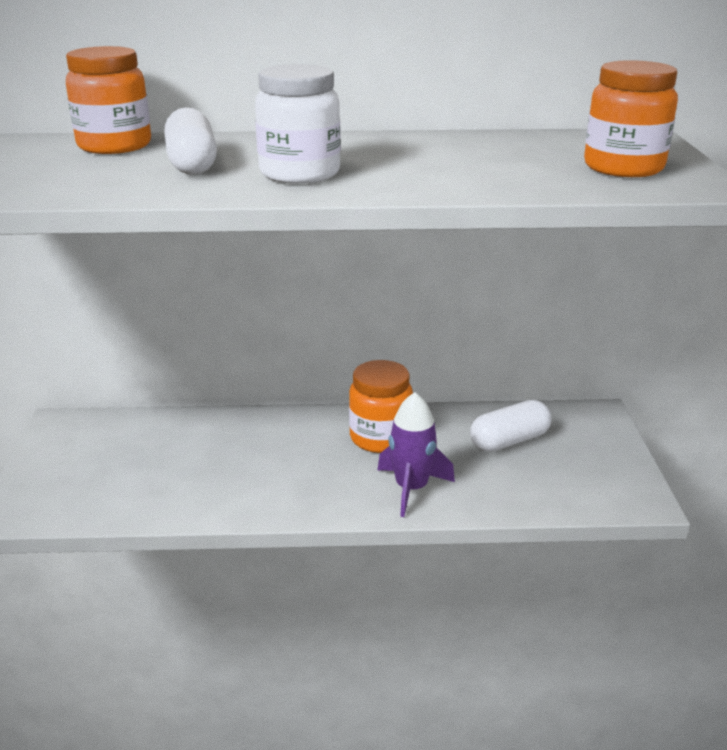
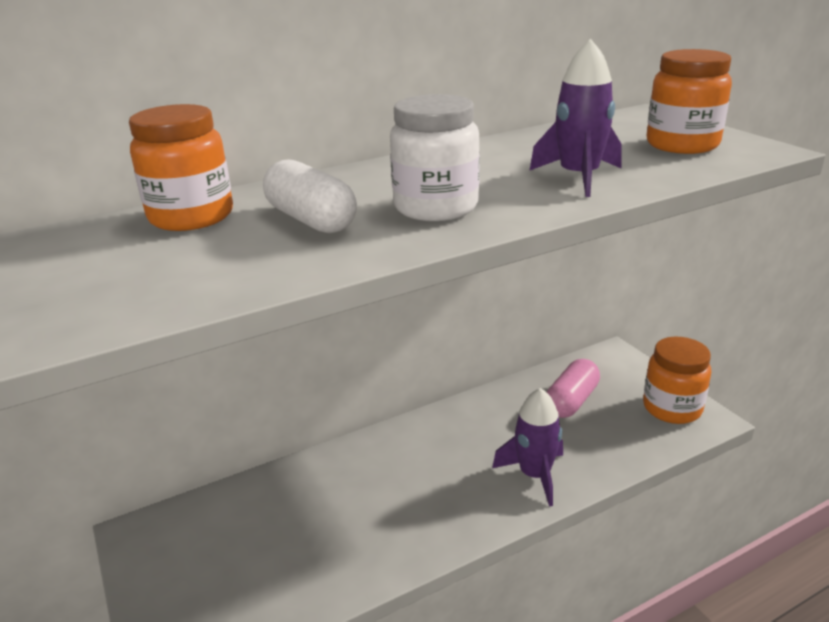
camera: 25 degrees left, 0 degrees up
orange jar [349,360,413,453] -> orange jar moved to [643,337,711,424]
white capsule [470,400,552,452] -> pink capsule [547,359,600,418]
none -> purple rocket [529,39,622,197]

